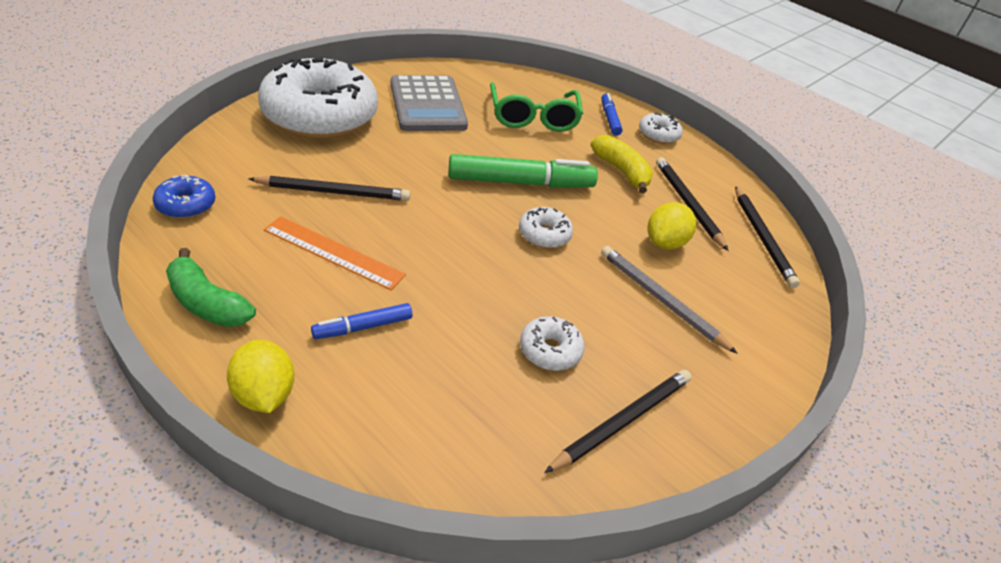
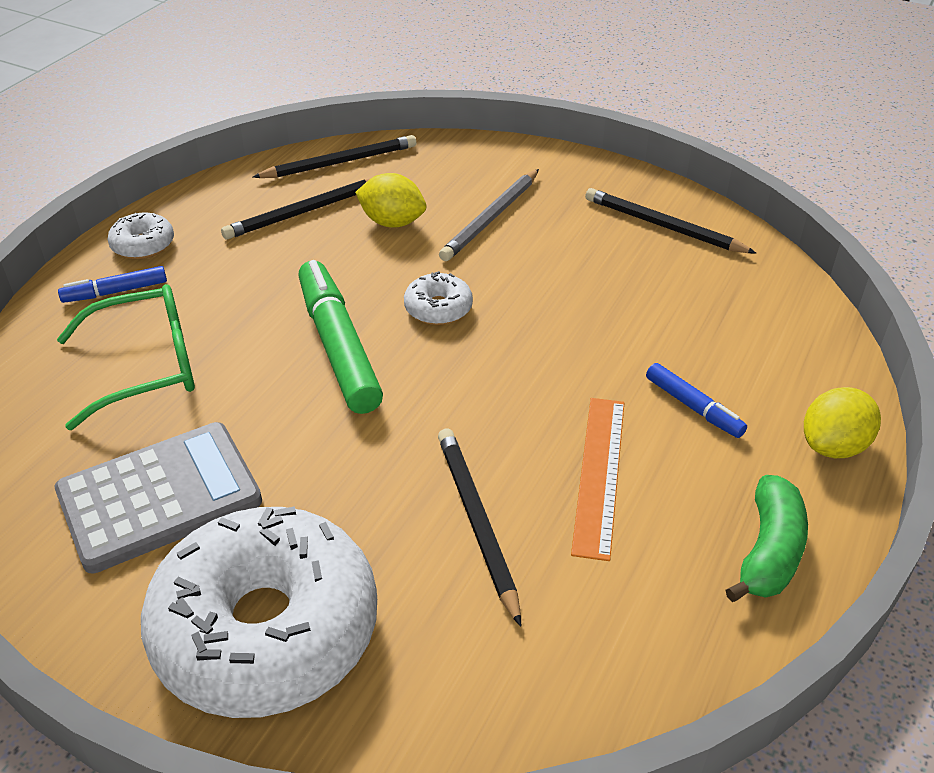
camera: 100 degrees left, 0 degrees up
blue donut [153,175,215,219] -> none
white donut [520,316,584,371] -> none
yellow banana [590,135,653,193] -> none

